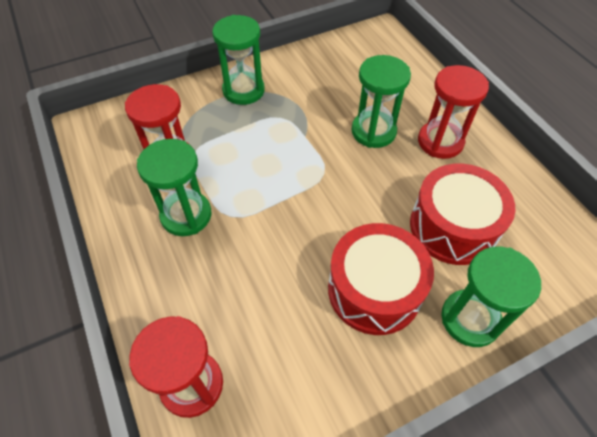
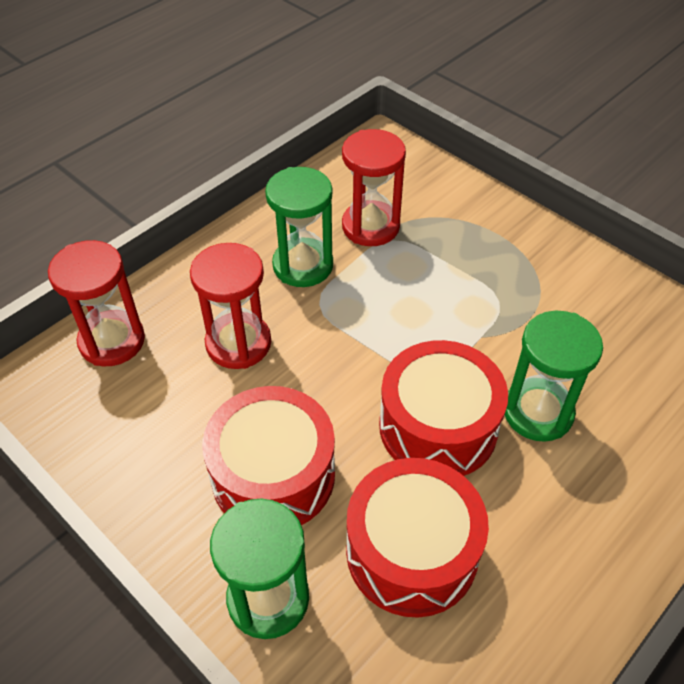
camera: 70 degrees right, 5 degrees down
green hourglass [212,15,265,105] -> none
red hourglass [418,65,489,159] -> red hourglass moved to [190,243,271,369]
none -> red drum [379,340,508,476]

